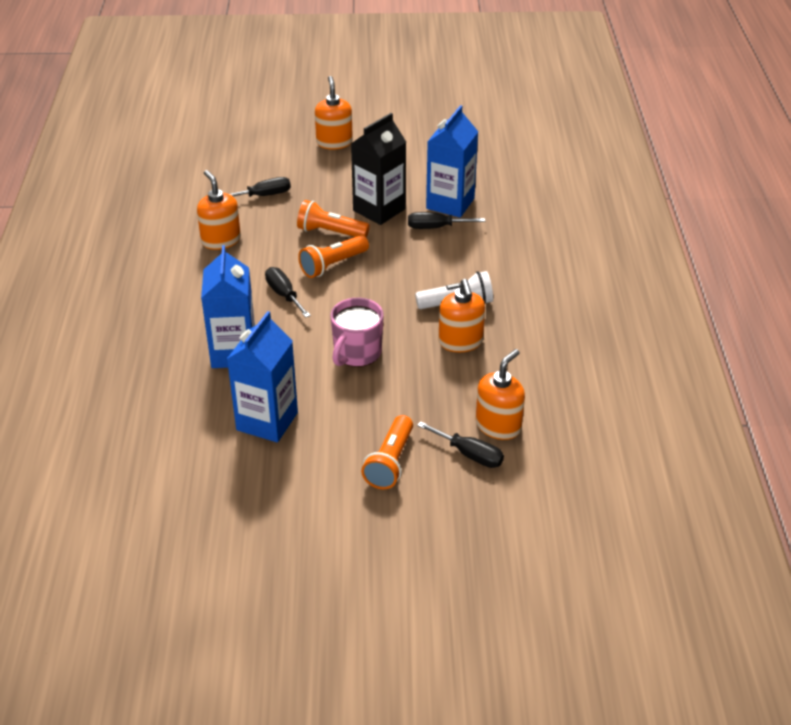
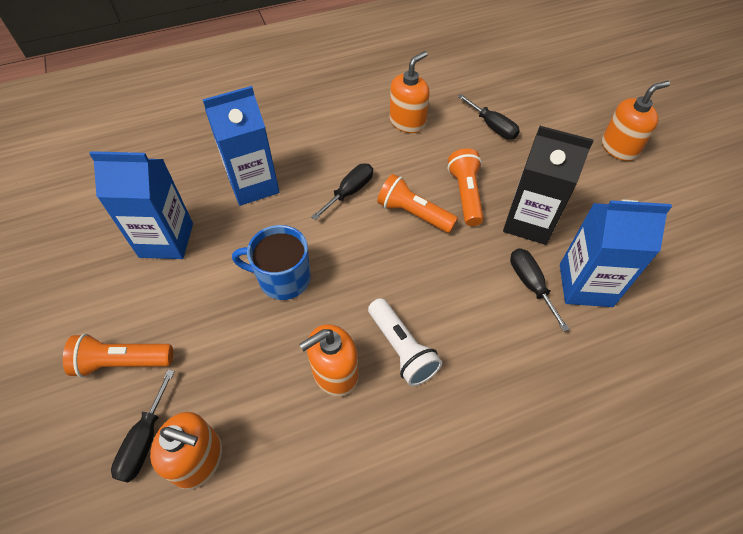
camera: 70 degrees right, 15 degrees up
pink mug [330,298,384,367] -> blue mug [232,225,311,300]

